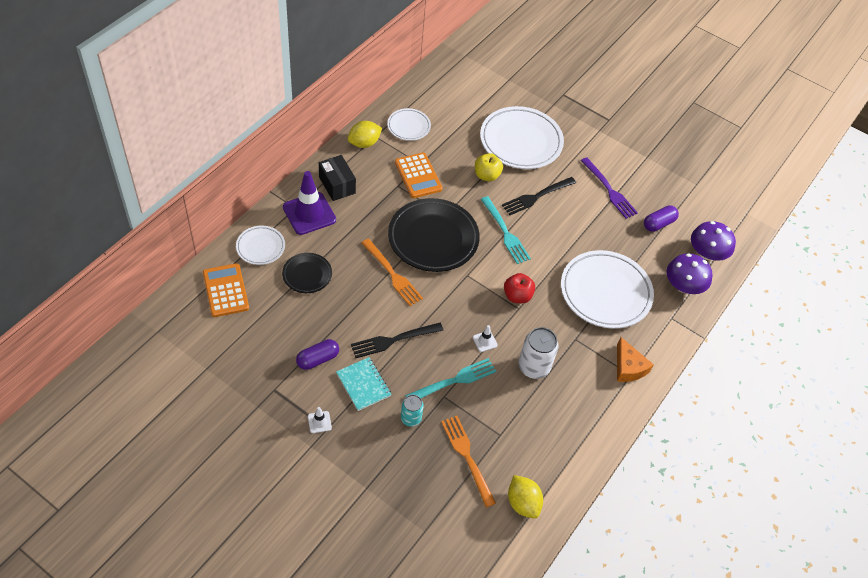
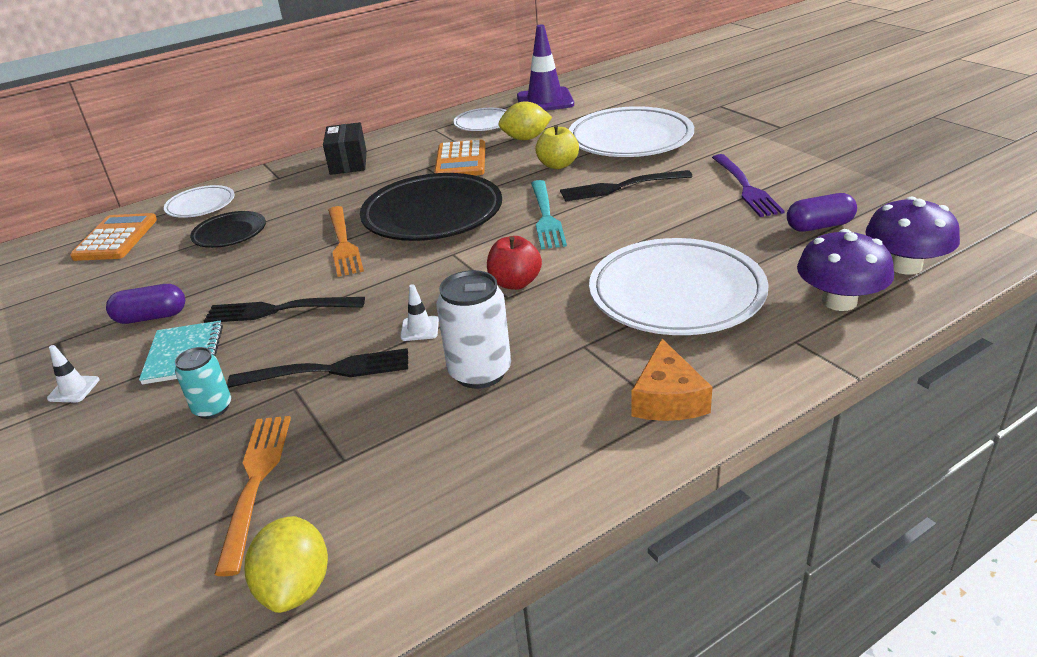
camera: 30 degrees right, 20 degrees down
purple traffic cone [283,171,336,235] -> purple traffic cone moved to [517,25,574,111]
yellow lemon [348,121,382,148] -> yellow lemon moved to [498,101,552,140]
turquoise fork [405,358,496,398] -> black fork [227,348,408,388]

